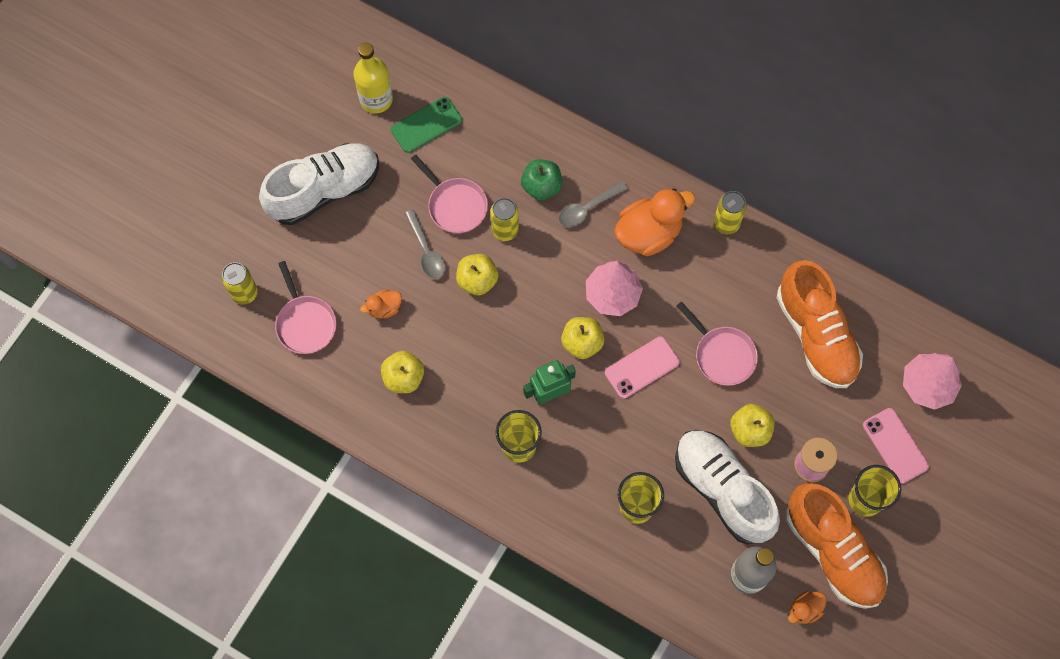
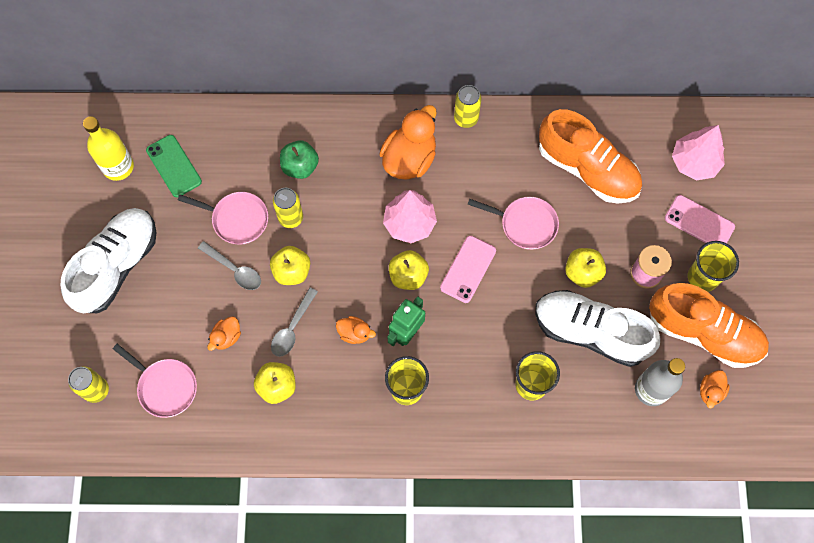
camera: 30 degrees left, 0 degrees up
green phone [391,97,462,153] -> green phone turned 60 degrees counterclockwise [146,135,202,197]
grey spoon [559,181,629,227] -> grey spoon moved to [271,287,318,357]
none -> orange duck [336,316,376,344]

